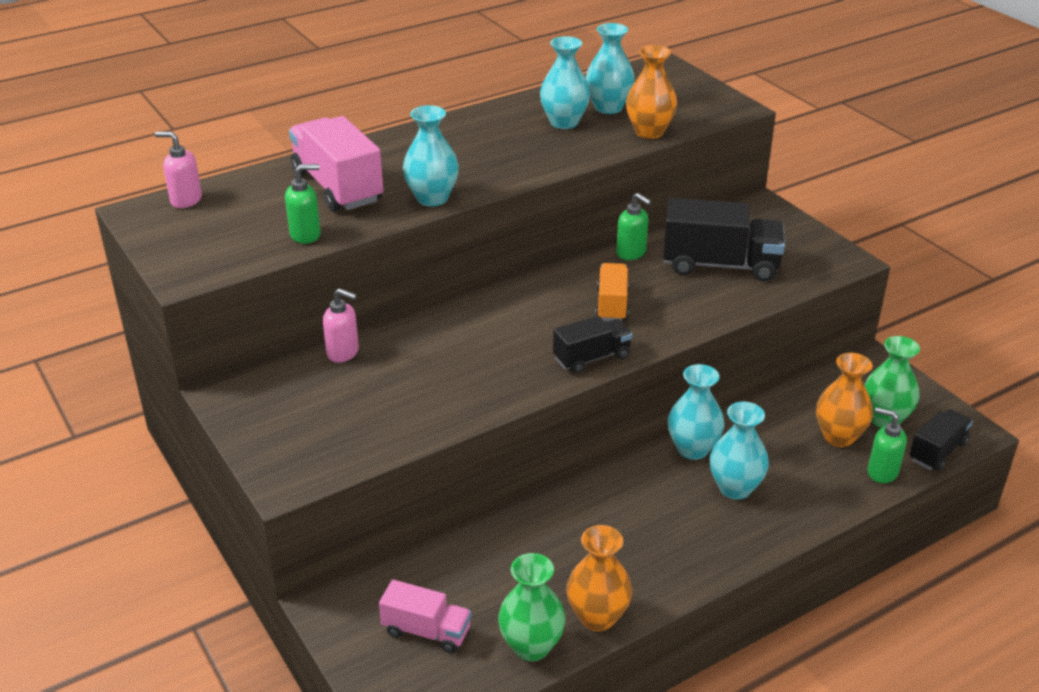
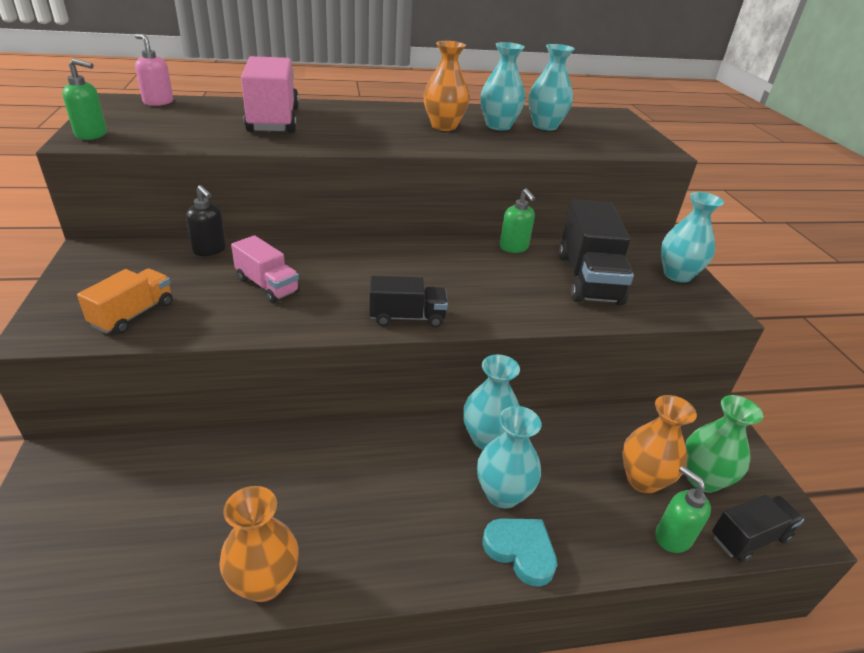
camera: 20 degrees right, 0 degrees up
green soap dispenser [285,164,321,244] -> green soap dispenser moved to [62,58,107,140]
pink soap dispenser [323,288,359,363] -> black soap dispenser [186,185,226,256]
pink truck [379,580,472,653] -> pink truck moved to [231,235,300,303]
turquoise vase [403,105,459,206] -> turquoise vase moved to [661,192,724,283]
green vase [498,553,566,661] -> none
orange truck [595,263,629,321] -> orange truck moved to [77,269,173,334]
orange vase [626,45,677,139] -> orange vase moved to [424,41,469,131]
black truck [663,198,785,281] -> black truck turned 60 degrees clockwise [559,199,634,305]
none -> turquoise heart [482,518,557,587]

